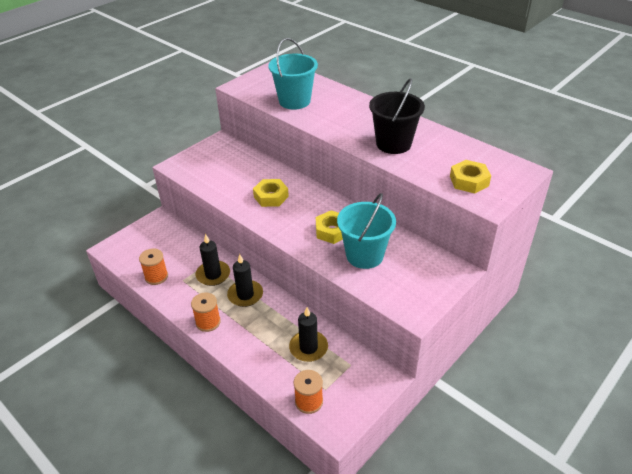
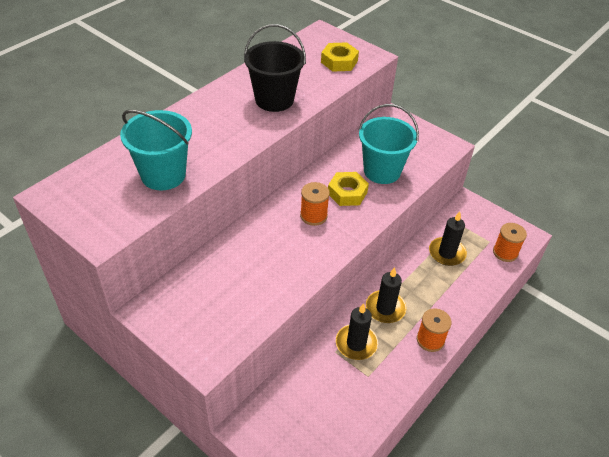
camera: 95 degrees left, 5 degrees up
orange spool [139,248,168,285] -> orange spool moved to [300,182,330,226]
yellow nut [253,179,289,207] -> none

